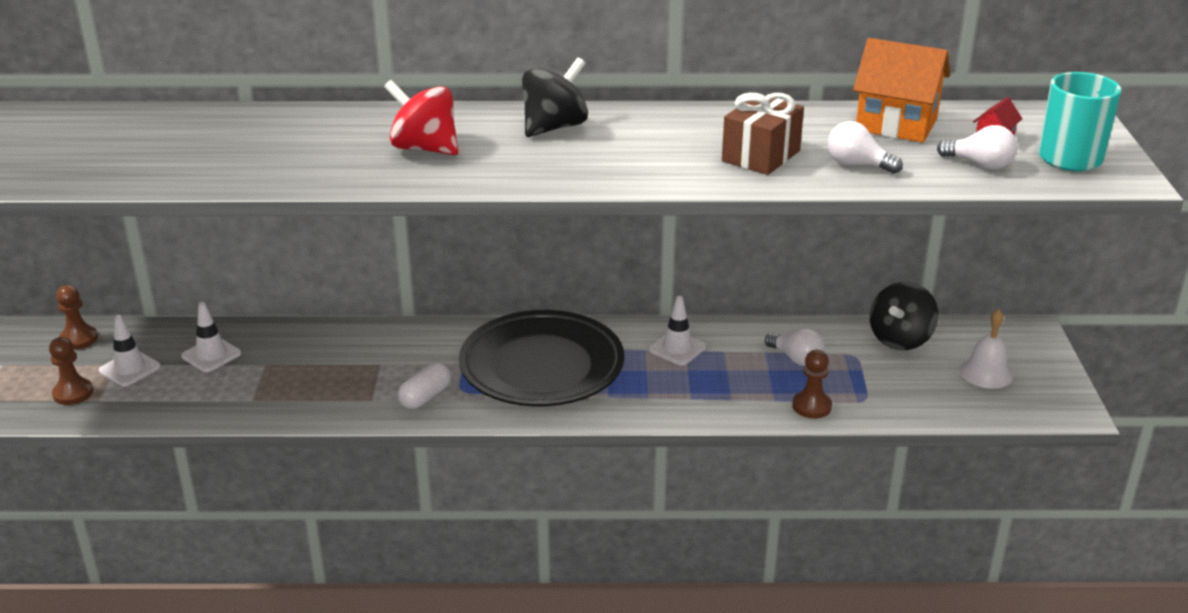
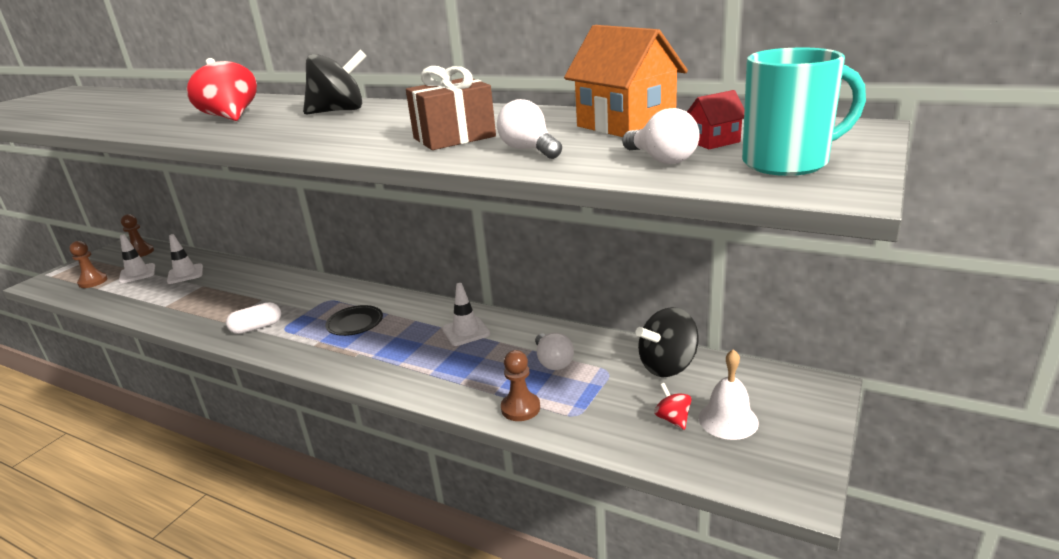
camera: 30 degrees right, 5 degrees down
black plate [459,310,624,406] -> black plate [325,305,383,336], size x0.41
none -> red spinning top [654,383,692,430]

